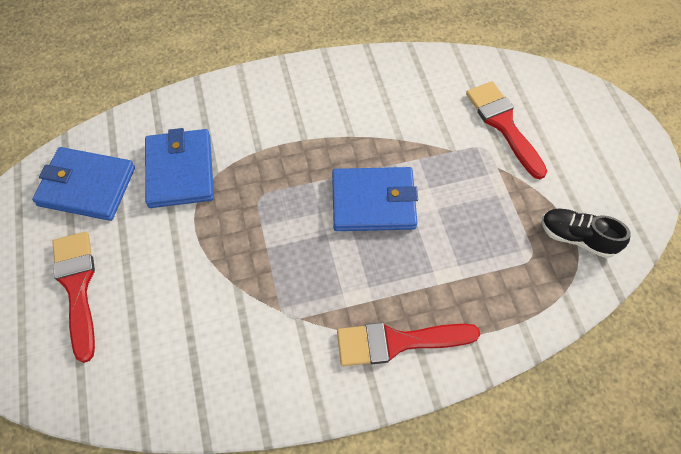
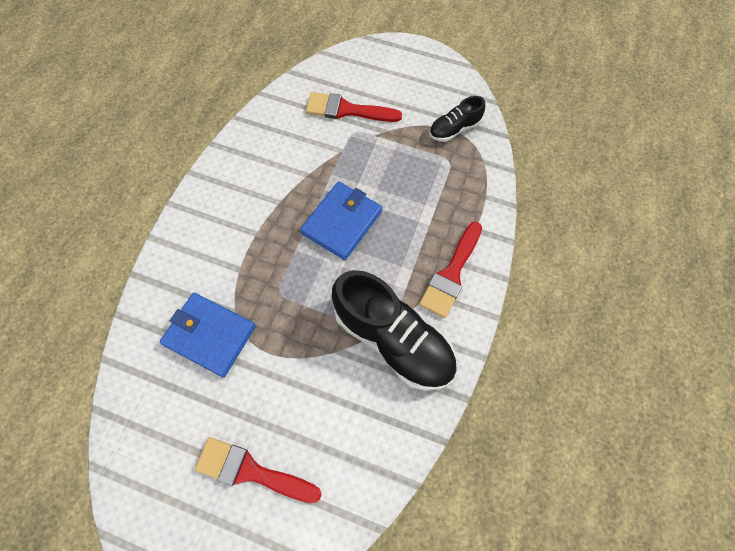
camera: 55 degrees left, 5 degrees up
blue wallet [32,147,135,221] -> none
none -> black shoe [332,270,457,391]

